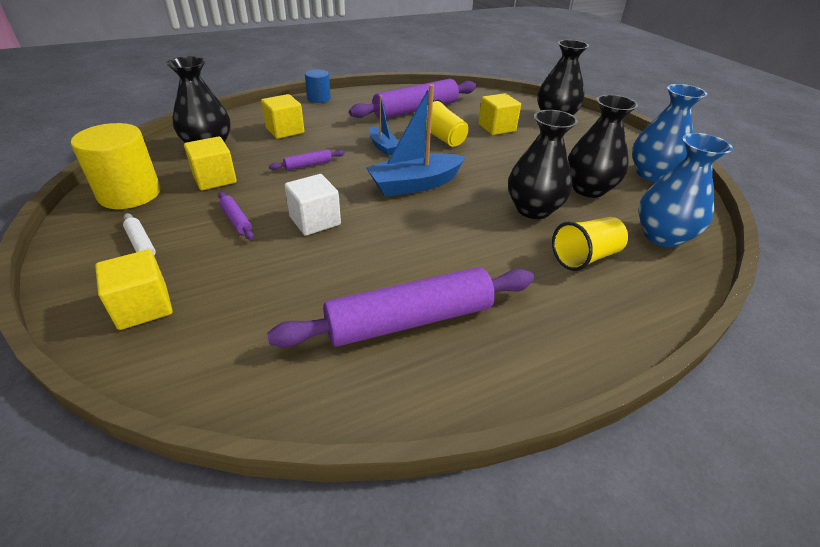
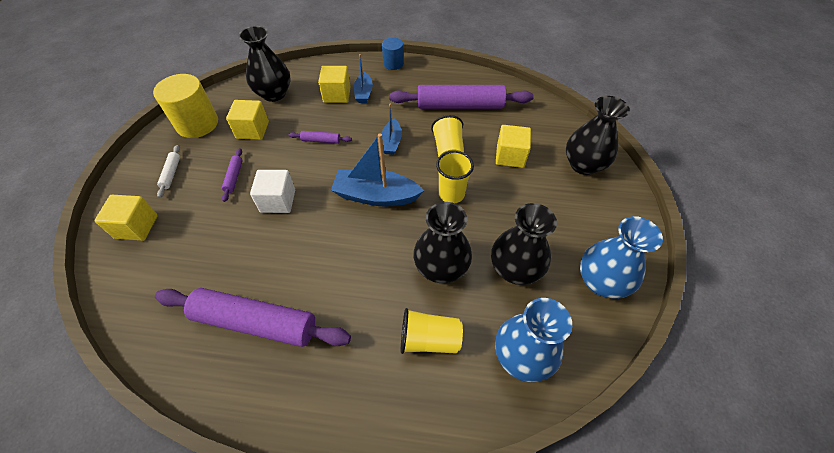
camera: 35 degrees right, 15 degrees up
none -> blue boat [354,54,373,103]
none -> yellow cup [436,151,474,203]

